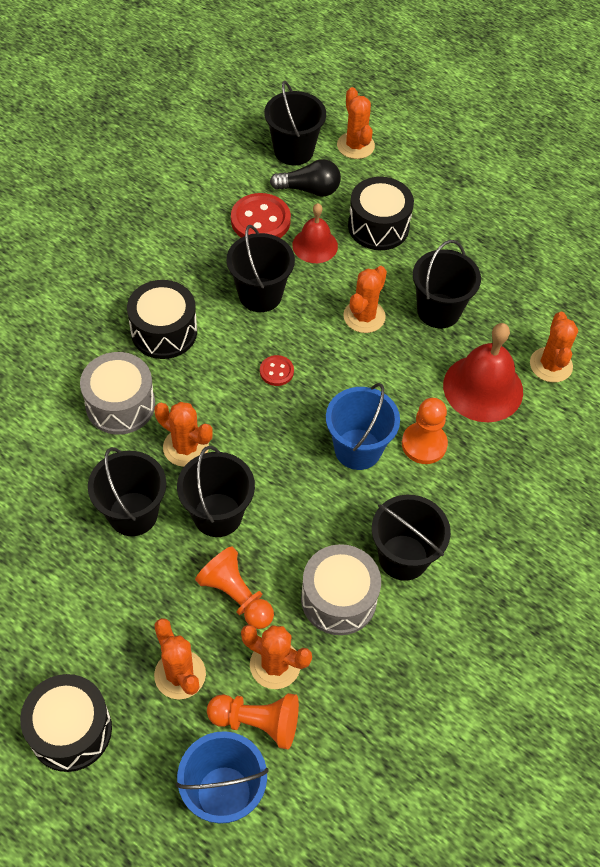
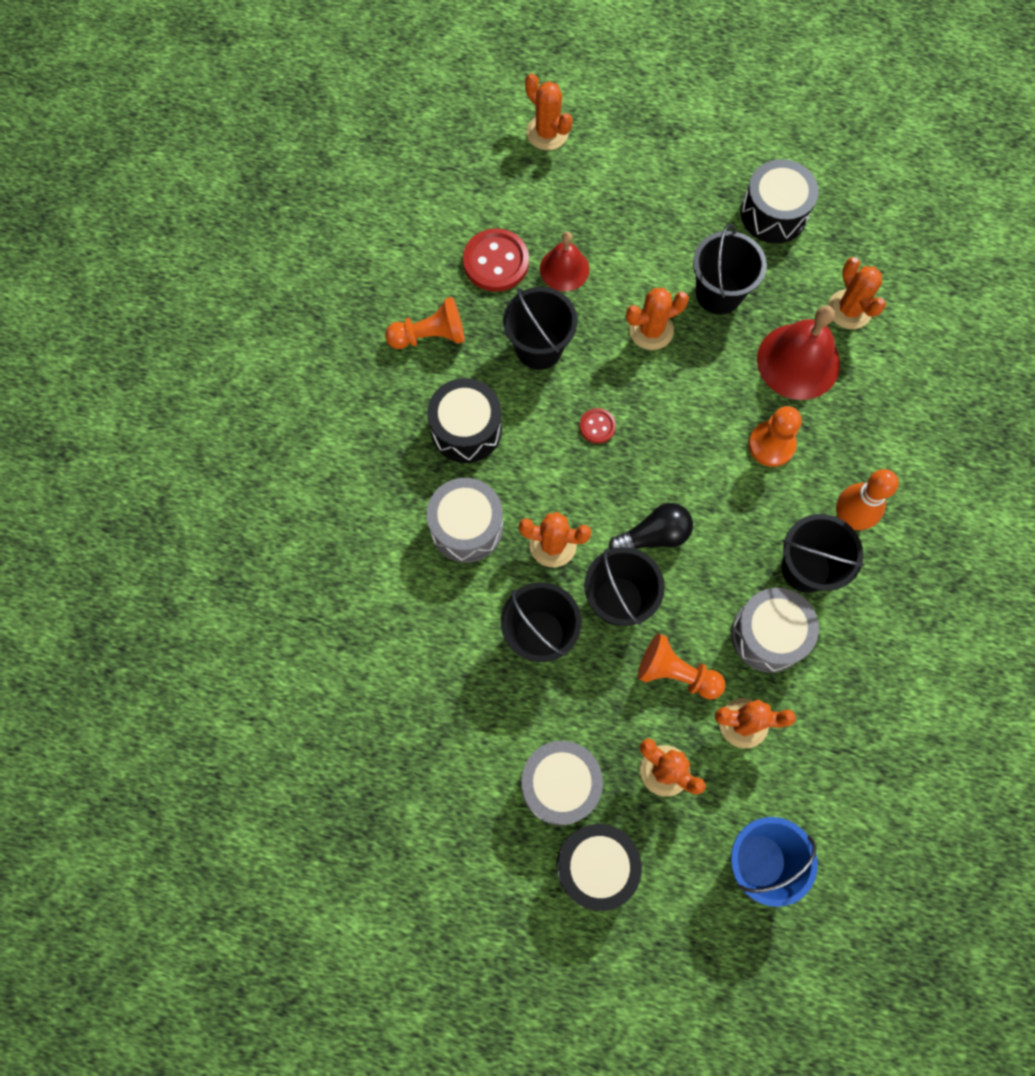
camera: 20 degrees left, 15 degrees up
orange pawn [207,693,299,749] -> orange pawn moved to [385,297,465,349]
black bucket [264,81,326,165] -> none
black light bulb [270,159,341,197] -> black light bulb moved to [609,503,693,549]
blue bucket [326,383,400,470] -> none
orange cactus [343,266,387,333] -> orange cactus turned 60 degrees clockwise [626,288,689,350]
black drum [348,177,414,250] -> black drum moved to [741,159,819,243]
none -> grey drum [521,741,603,825]
none -> orange bowling pin [836,469,899,530]

